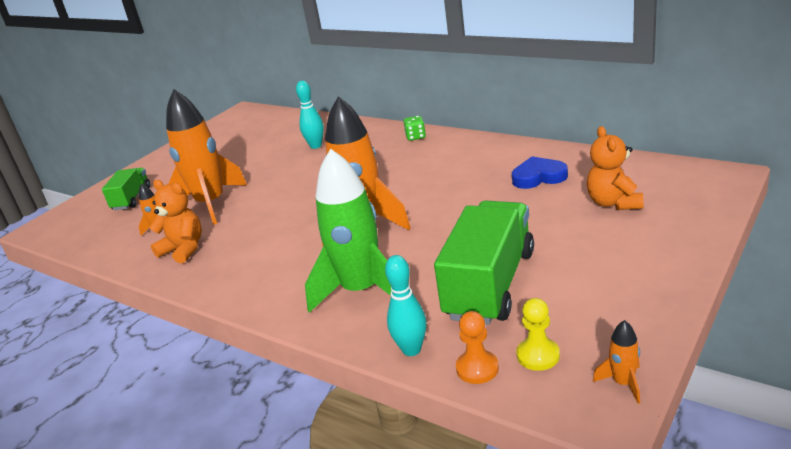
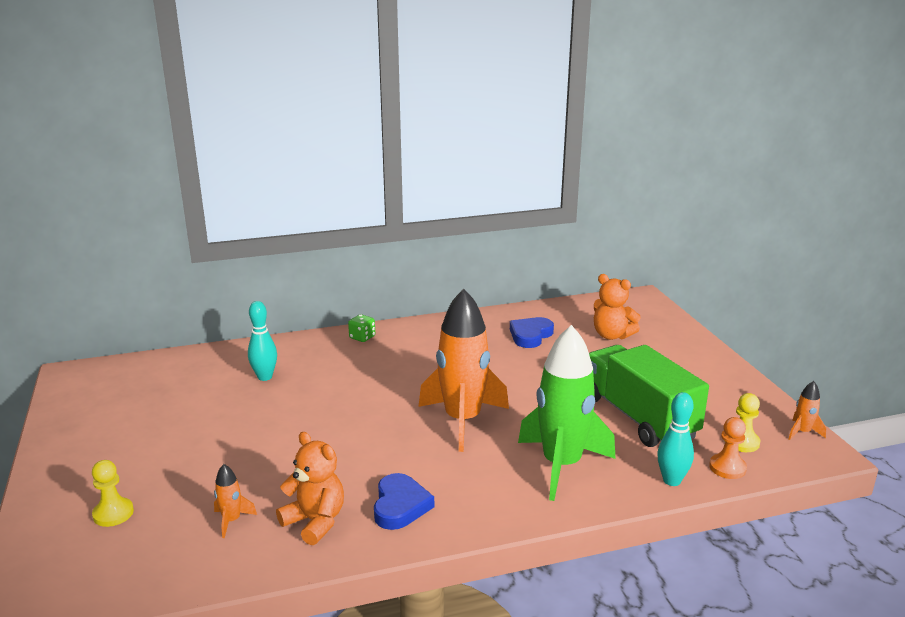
camera: 55 degrees left, 5 degrees down
green truck [102,168,150,210] -> yellow pawn [92,460,134,527]
orange teddy bear [149,180,202,263] -> orange teddy bear turned 60 degrees clockwise [276,432,344,545]
orange rocket [166,89,247,225] -> none
none -> blue heart [374,473,434,530]

